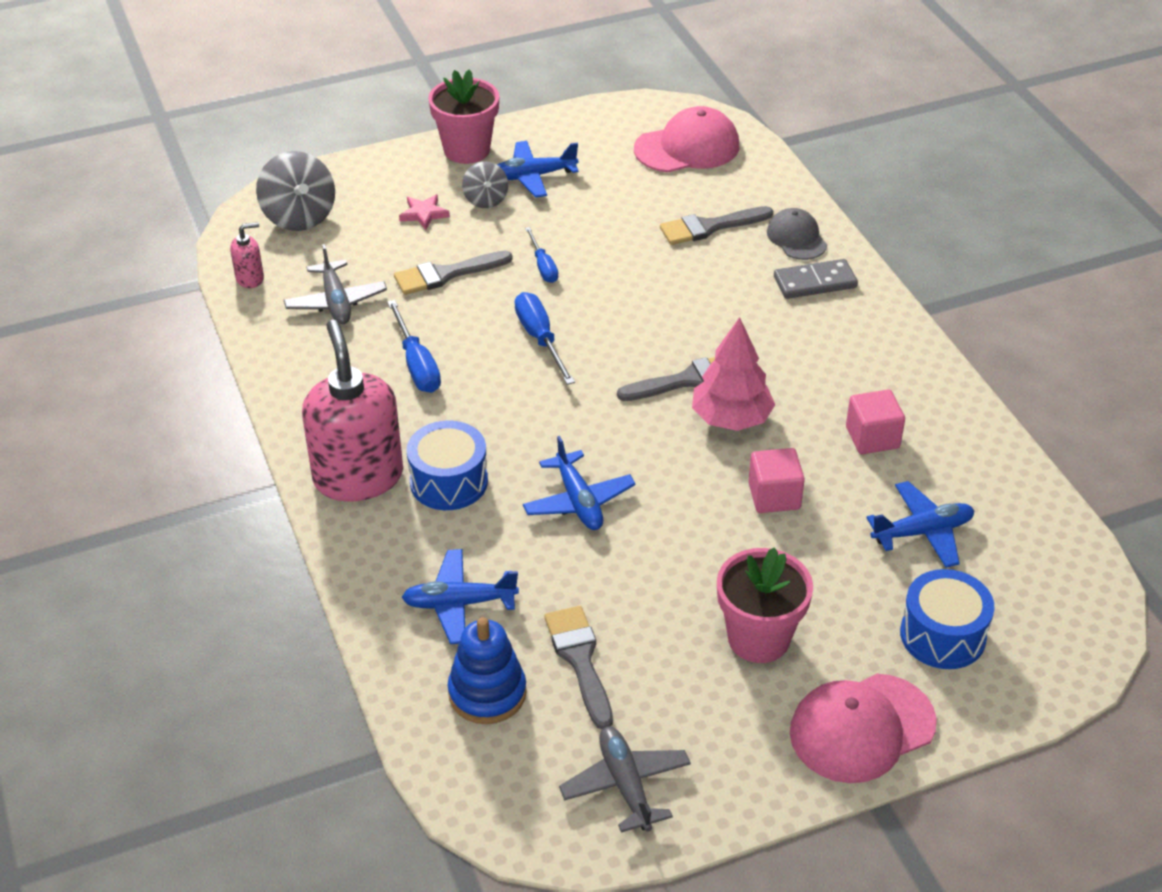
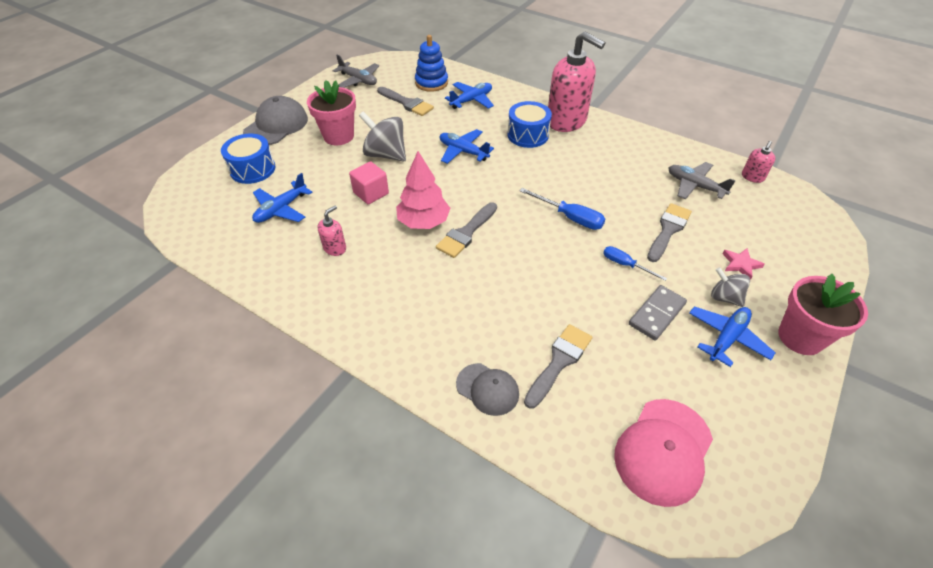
camera: 145 degrees right, 5 degrees up
grey spinning top [256,151,335,231] -> grey spinning top moved to [359,111,406,162]
blue screwdriver [387,300,441,393] -> none
grey domino [774,259,858,299] -> grey domino moved to [629,285,687,340]
pink cap [790,674,937,783] -> grey cap [243,96,308,145]
pink cube [846,390,905,454] -> pink soap dispenser [317,205,346,256]

